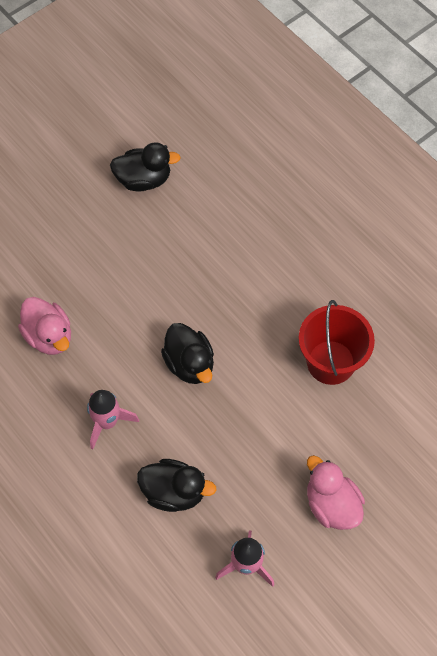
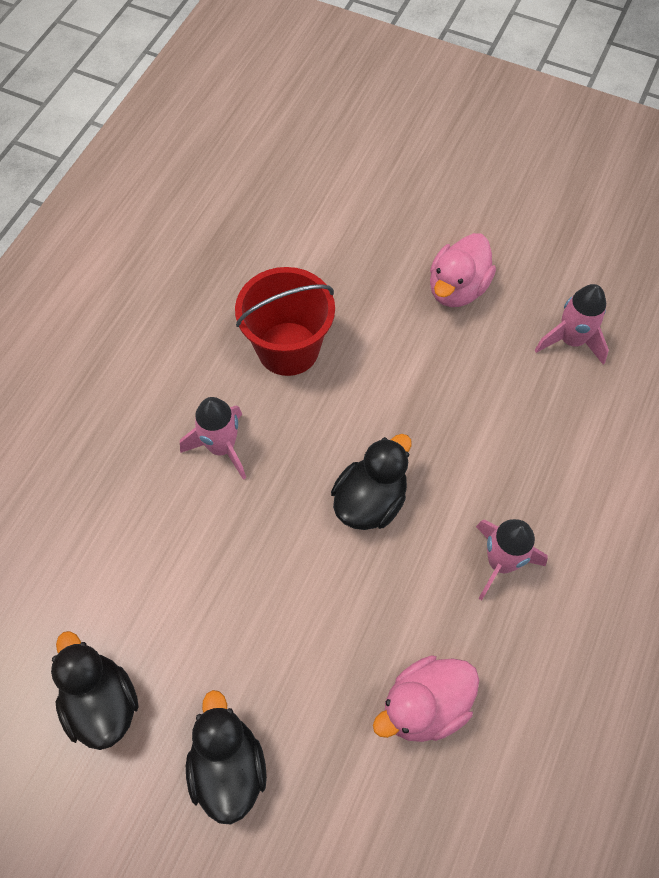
camera: 115 degrees left, 0 degrees up
pink duck [18,297,71,355] -> pink duck turned 150 degrees counterclockwise [373,655,479,742]
black duck [137,459,217,512] -> black duck moved to [186,690,267,824]
none -> pink rocket [180,397,246,480]

